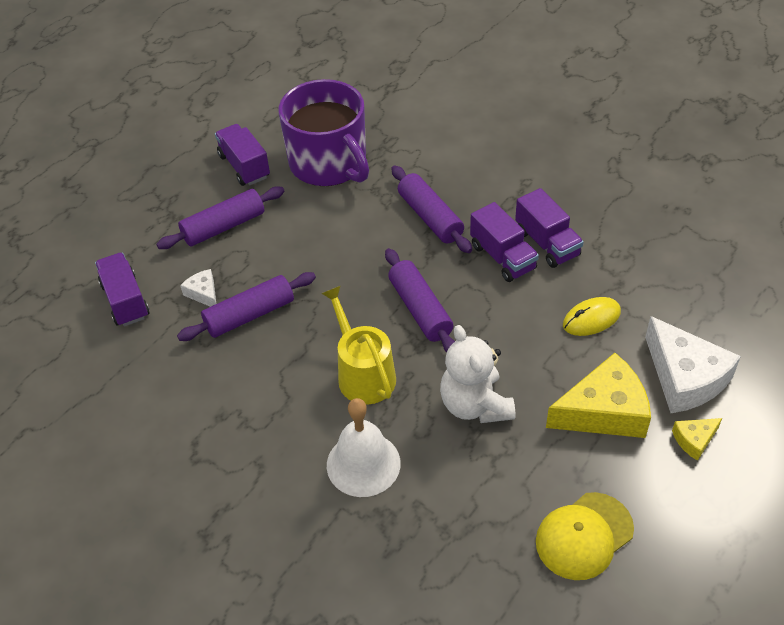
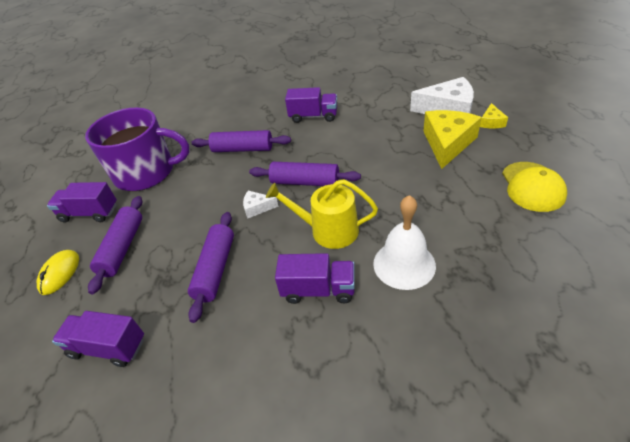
camera: 50 degrees left, 5 degrees down
white cheese [180,269,216,307] -> white cheese moved to [243,191,279,219]
white teddy bear [440,325,515,423] -> none
purple truck [470,202,539,282] -> purple truck moved to [275,253,355,304]
yellow mouse [563,297,621,336] -> yellow mouse moved to [37,250,79,295]

